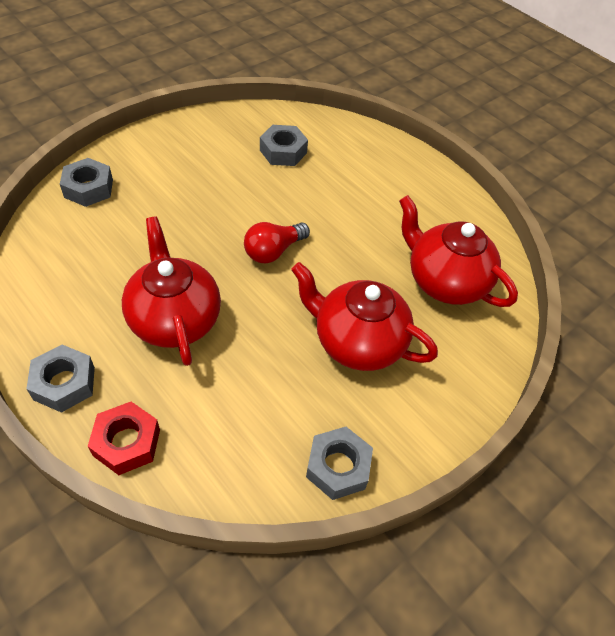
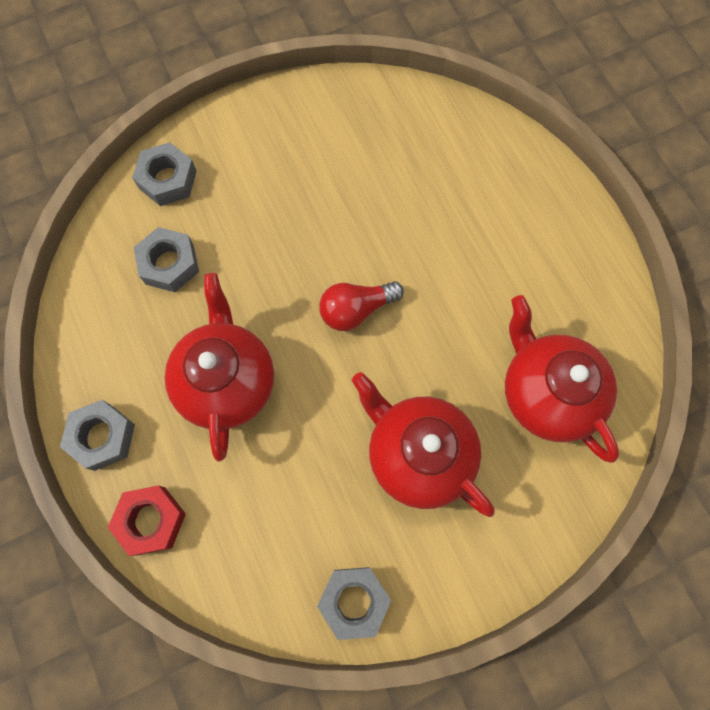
camera: 20 degrees right, 20 degrees up
grey nut [260,125,308,166] -> grey nut moved to [134,227,199,292]

